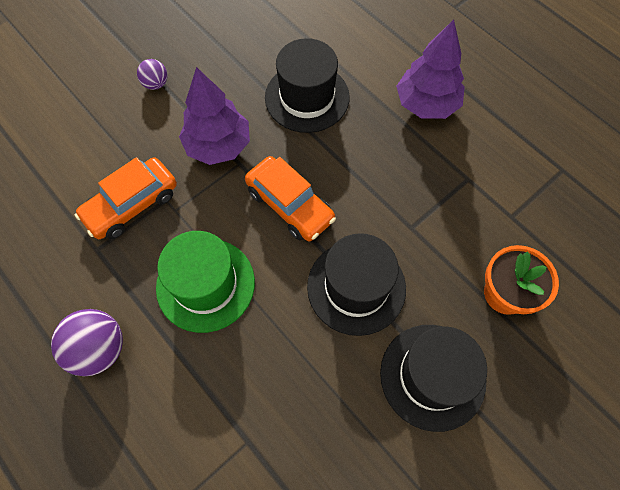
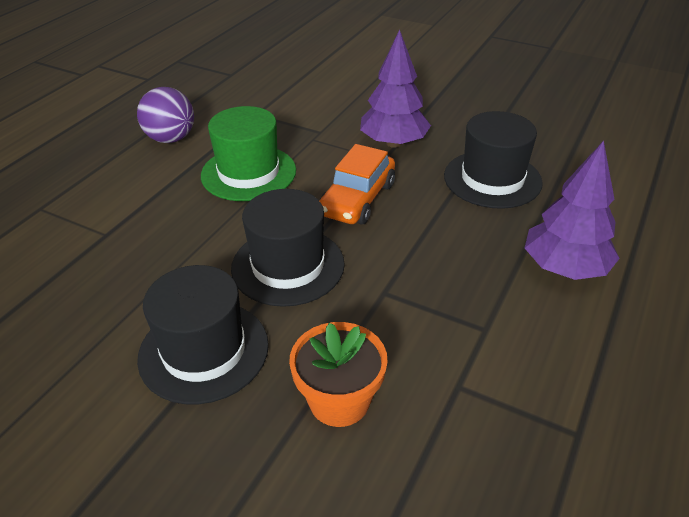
camera: 70 degrees right, 25 degrees down
orange car [75,157,177,239] -> none
purple ball [137,59,167,90] -> none

